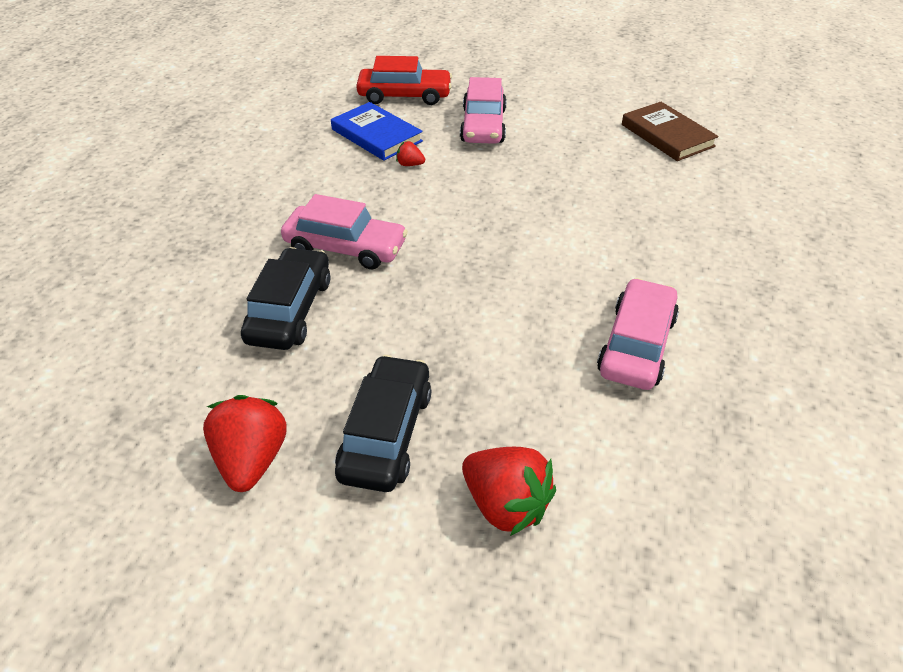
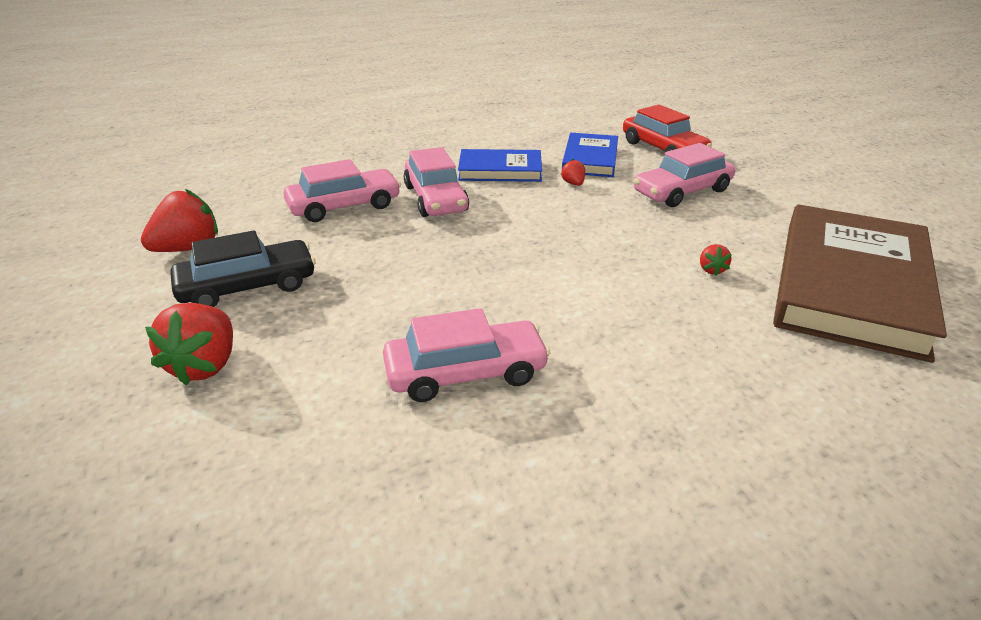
camera: 55 degrees right, 10 degrees down
black car [241,247,330,350] -> pink car [283,159,401,222]
brown book [622,102,719,161] -> brown book [773,204,947,363], size x1.92
none -> blue book [458,149,542,182]
none -> red strawberry [700,244,732,276]

